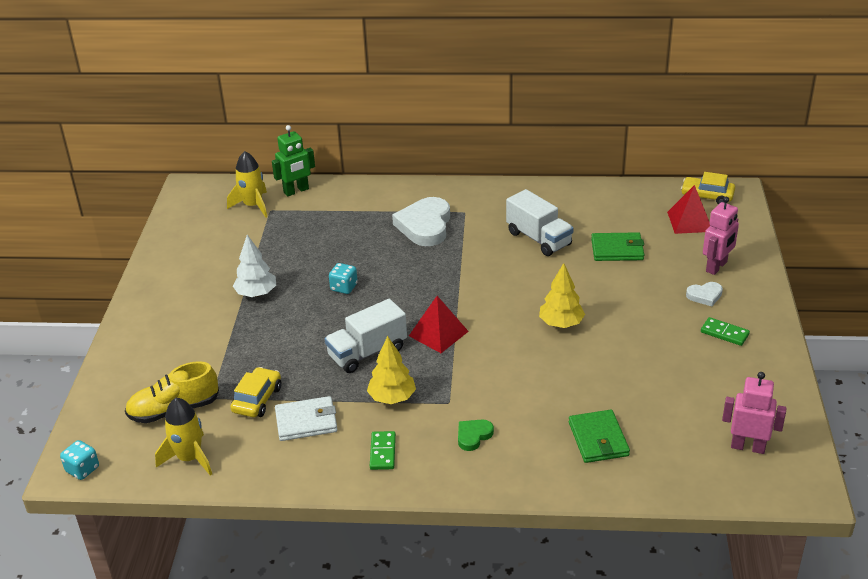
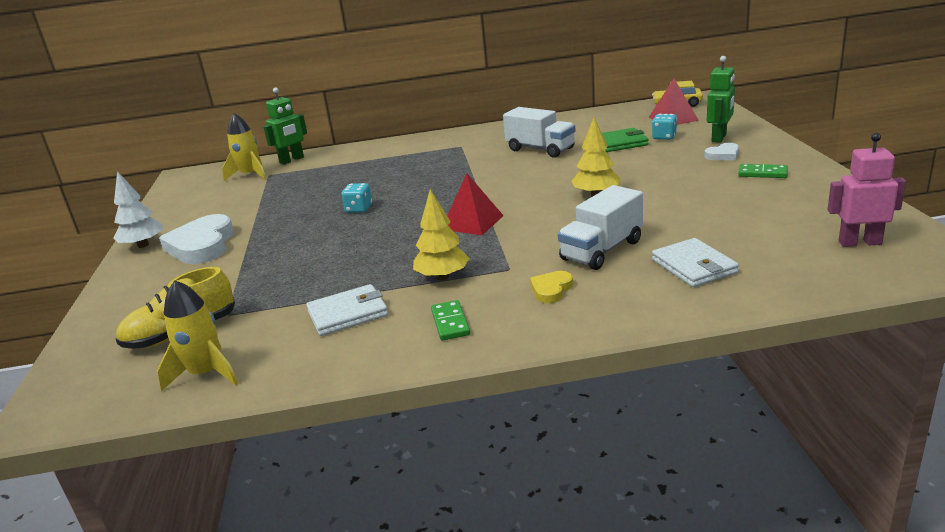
camera: 10 degrees left, 10 degrees down
turquoise dice [60,440,99,480] -> turquoise dice moved to [652,114,677,140]
yellow car [230,367,282,417] -> none
white tree [233,235,276,297] -> white tree moved to [113,171,163,248]
white truck [325,299,407,373] -> white truck moved to [558,185,643,270]
white heart [392,197,450,246] -> white heart moved to [159,214,234,264]
green heart [458,420,494,451] -> yellow heart [530,271,573,303]
green wallet [569,410,630,463] -> white wallet [652,238,739,287]
pink robot [703,197,739,275] -> green robot [707,56,735,143]

